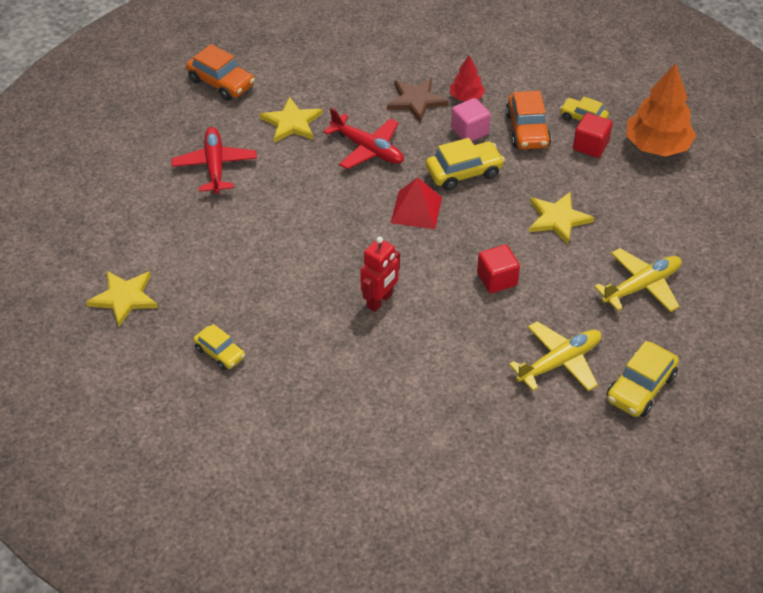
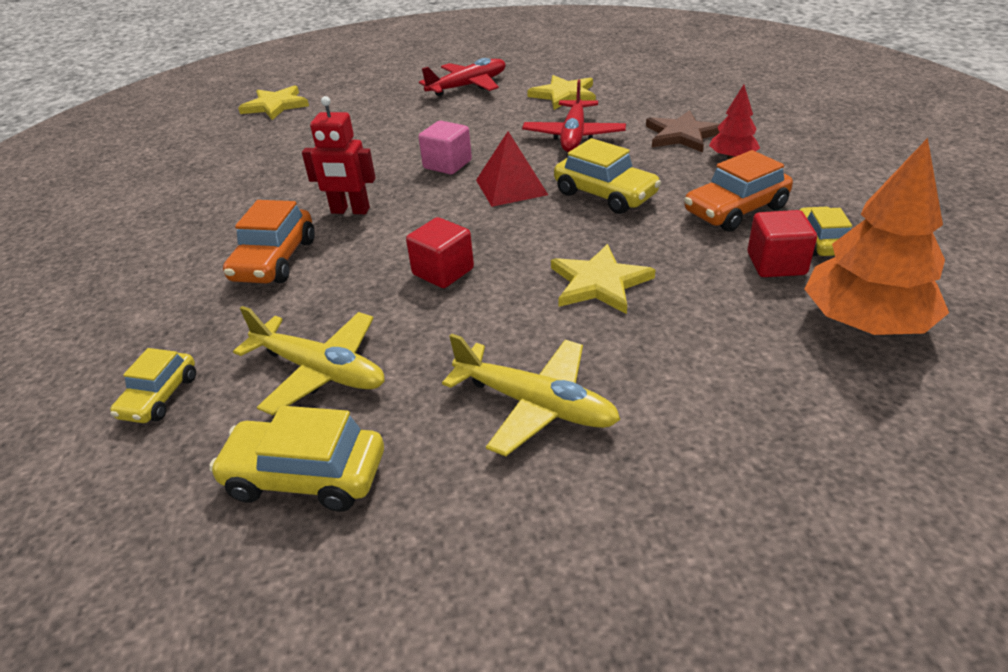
camera: 65 degrees right, 10 degrees down
orange car [186,44,255,101] -> orange car moved to [223,200,315,283]
yellow car [193,324,245,370] -> yellow car moved to [110,348,196,423]
pink cube [451,98,491,141] -> pink cube moved to [419,121,472,174]

